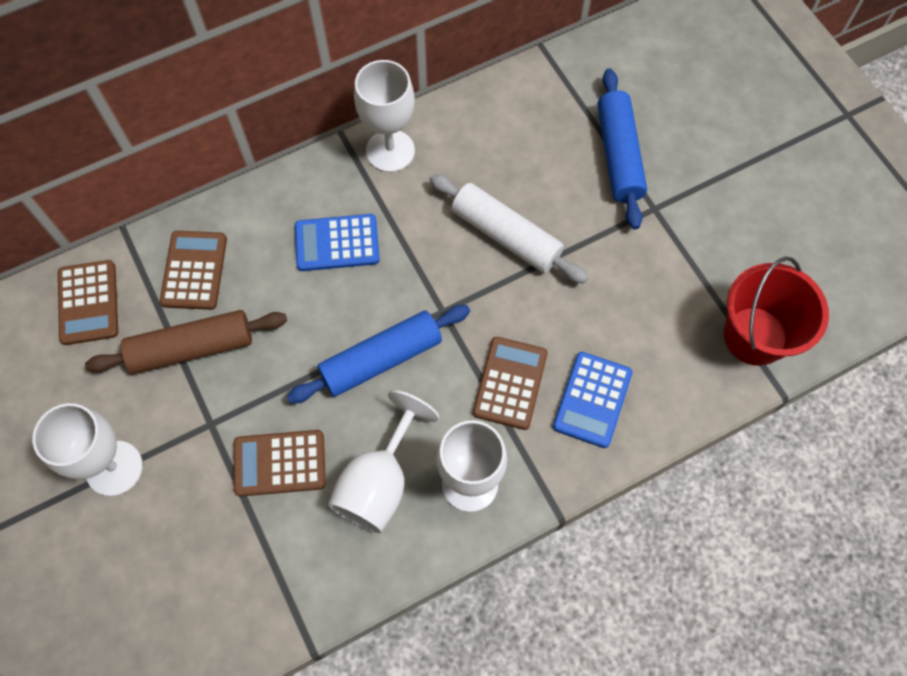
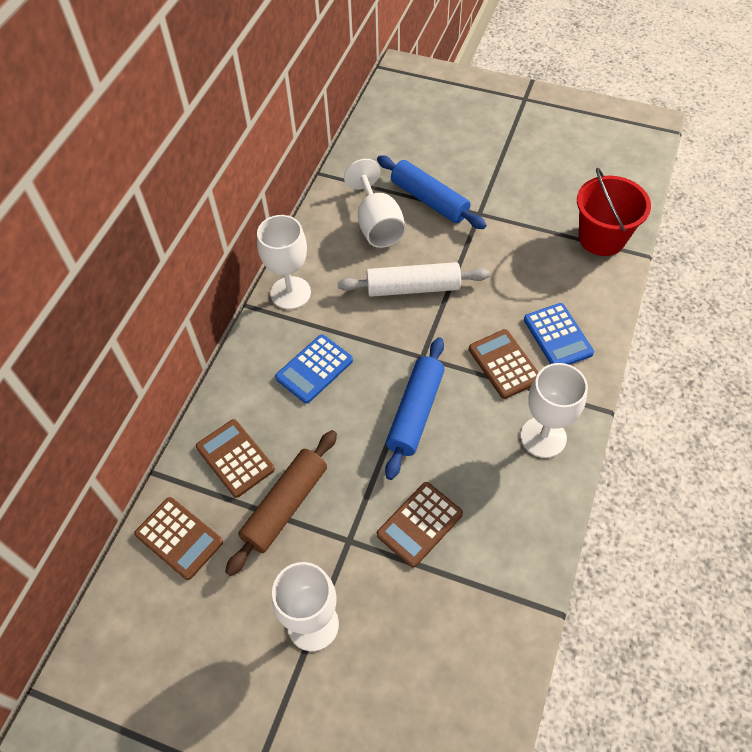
camera: 40 degrees left, 10 degrees down
white goblet [328,390,439,533] -> white goblet moved to [344,159,406,248]

